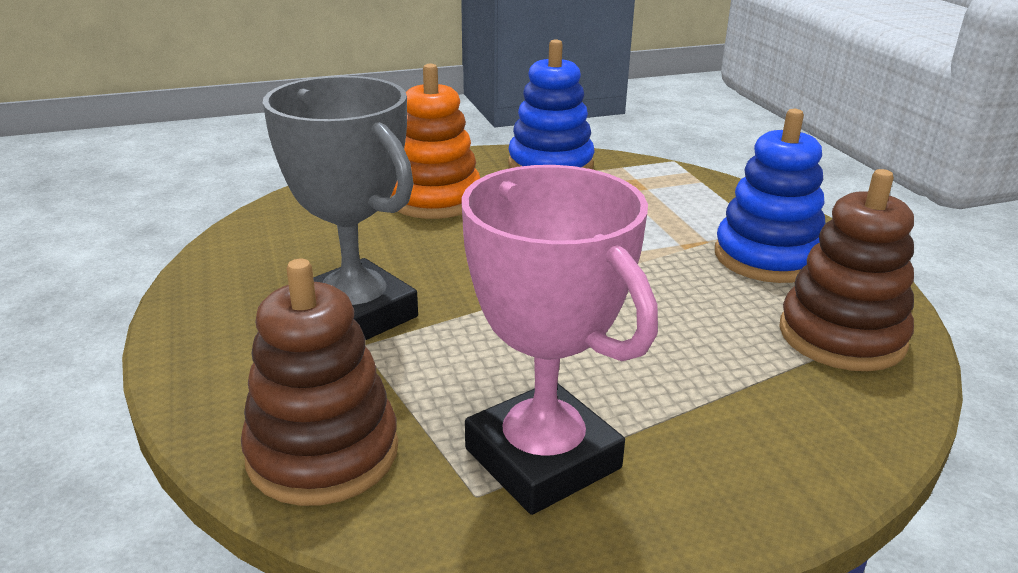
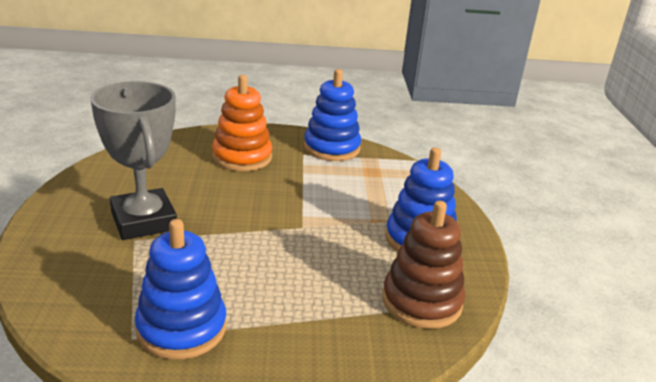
camera: 15 degrees right, 0 degrees up
brown stacking toy [241,259,398,506] -> none
pink trophy [461,165,658,515] -> blue stacking toy [135,219,226,360]

